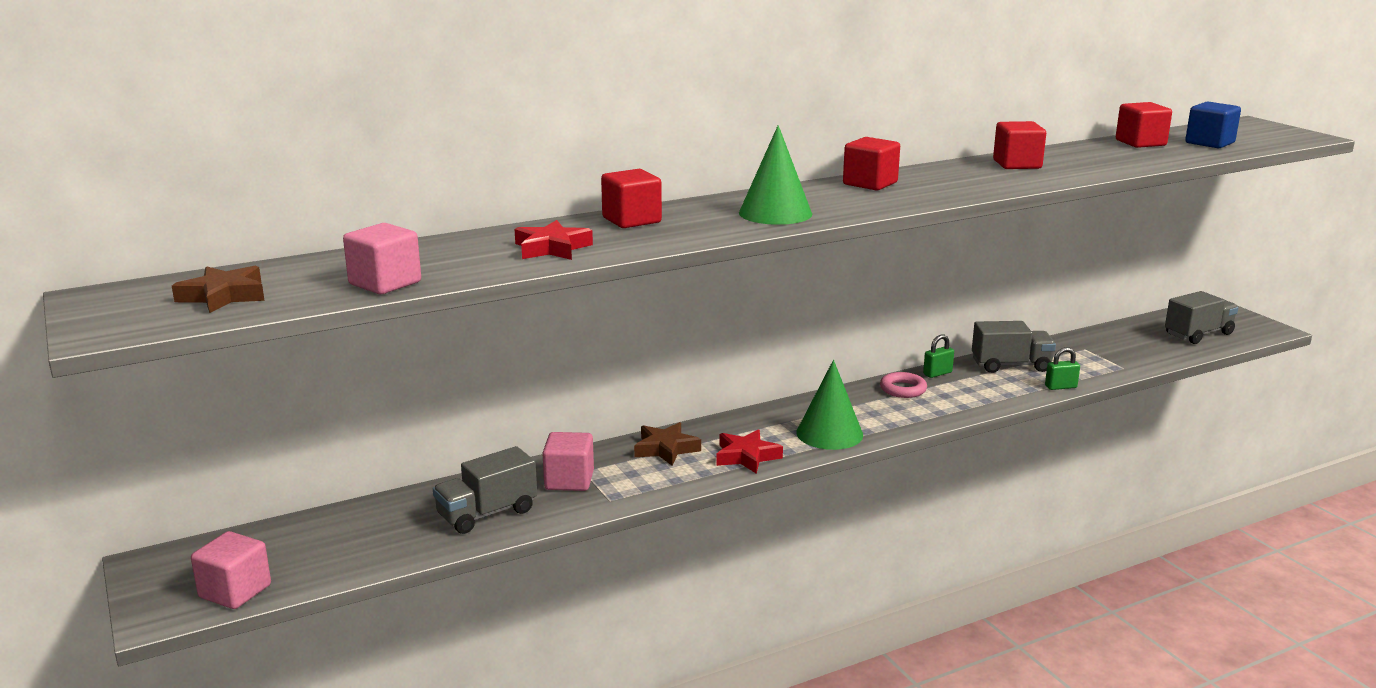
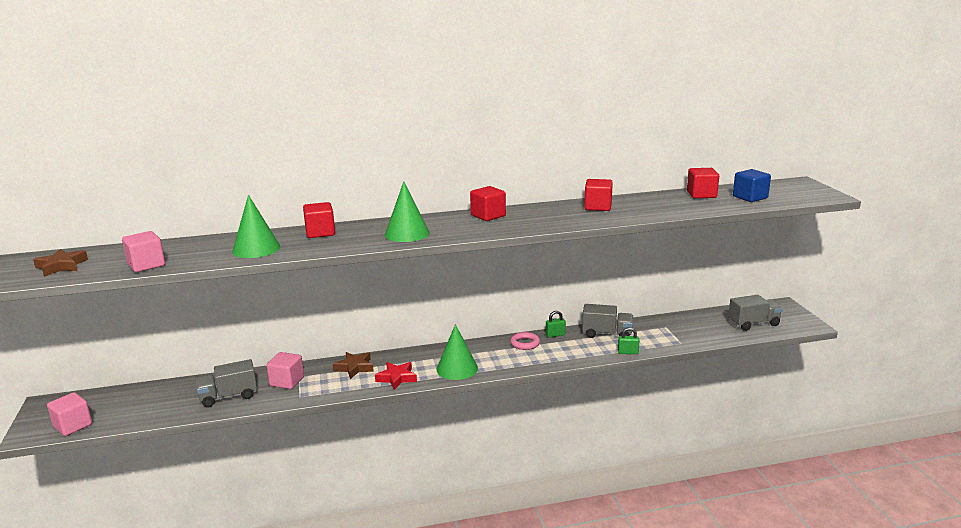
camera: 15 degrees right, 0 degrees up
red star [514,220,593,260] -> green cone [232,195,280,258]

